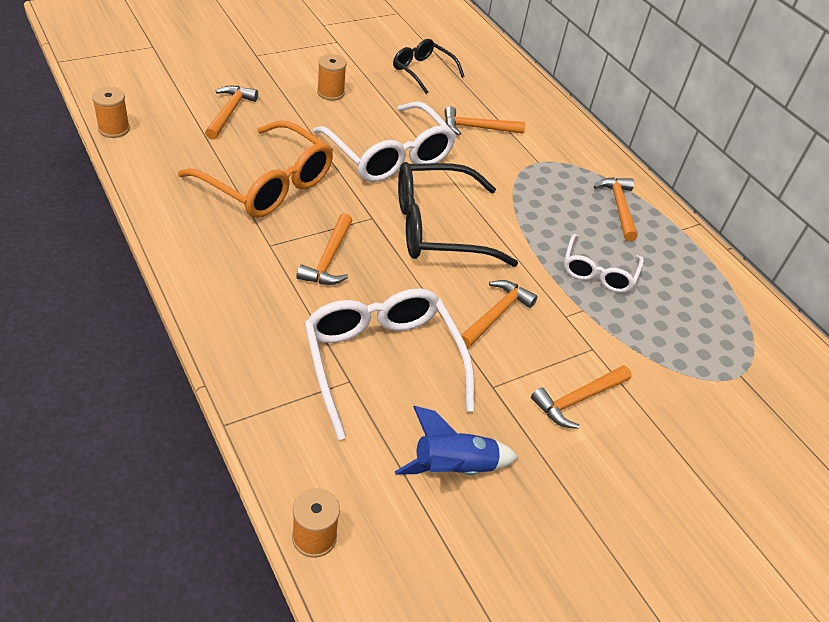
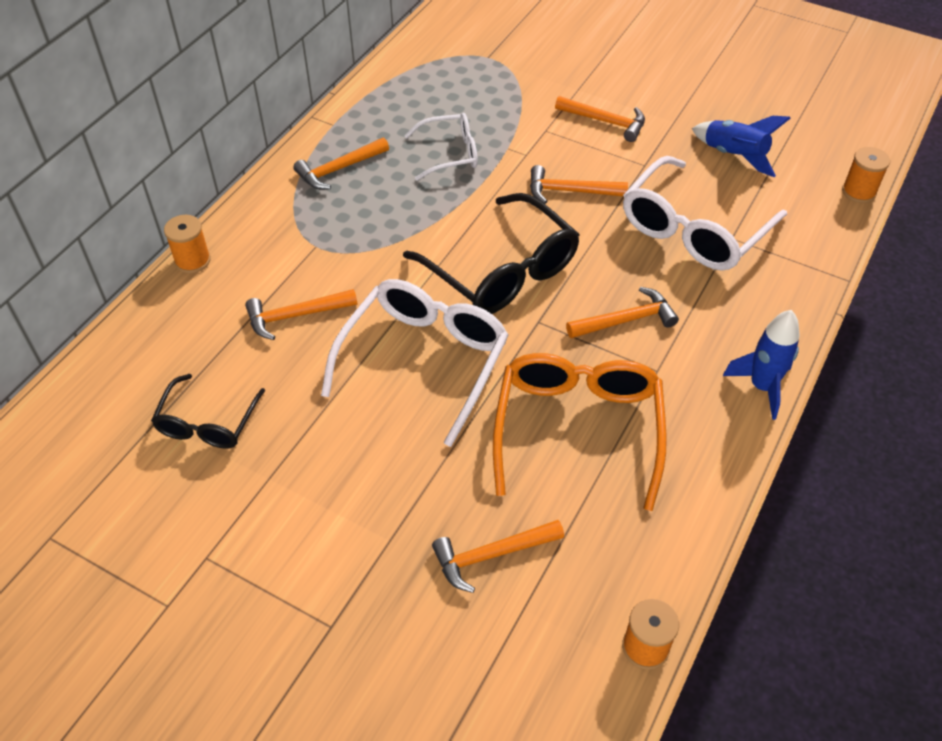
camera: 115 degrees left, 5 degrees up
orange spool [317,54,347,101] -> orange spool moved to [164,215,211,273]
orange hammer [444,106,525,136] -> orange hammer turned 105 degrees clockwise [245,289,357,340]
none -> blue rocket [723,310,800,420]

